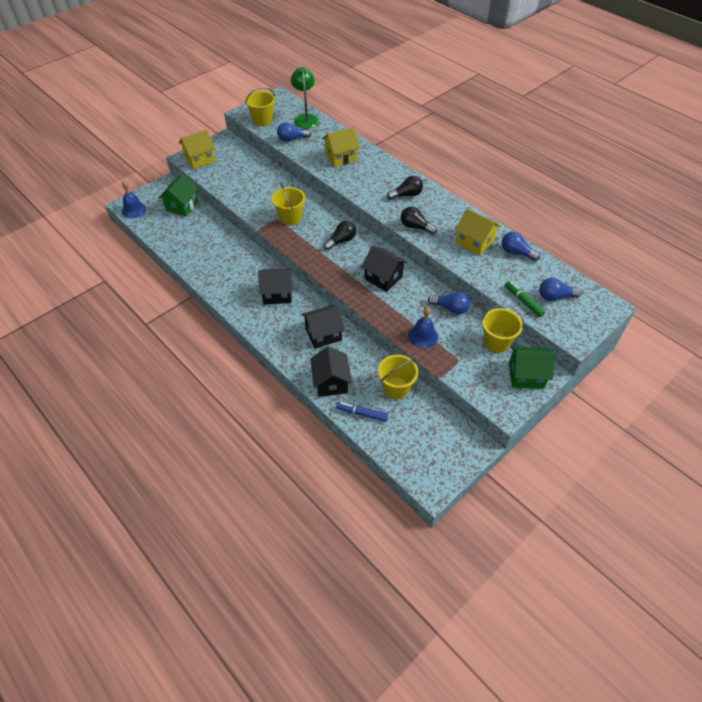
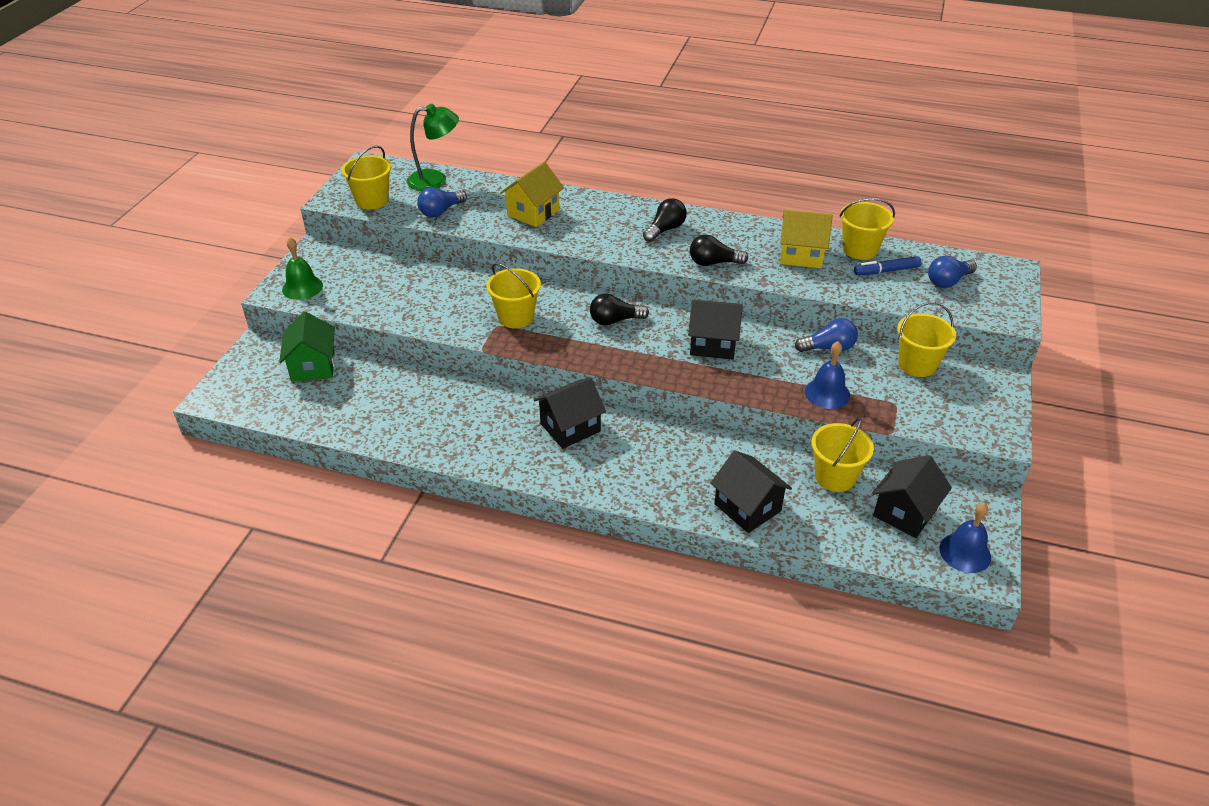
camera: 30 degrees left, 10 degrees down
blue bell [122,180,146,218] -> blue bell moved to [939,503,991,573]
yellow house [179,130,215,169] -> green bell [282,237,323,300]
green lamp [291,67,319,129] -> green lamp turned 120 degrees clockwise [407,104,459,191]
black house [301,305,345,349] -> black house moved to [872,455,952,538]
black light bulb [323,221,356,250] -> black light bulb turned 120 degrees counterclockwise [590,294,649,326]
blue marker [336,402,388,422] -> blue marker moved to [854,256,921,275]
blue light bulb [501,232,540,261] -> yellow bucket [839,198,895,260]
green marker [505,281,545,317] -> none
green house [509,347,555,389] -> none

